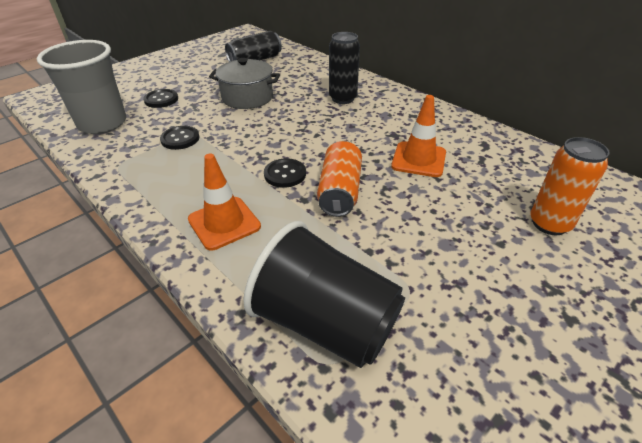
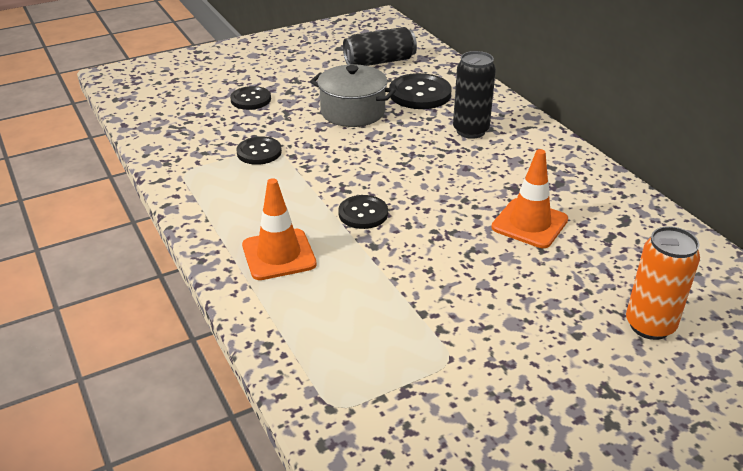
camera: 15 degrees right, 5 degrees down
grey cup [37,40,126,134] -> none
black cup [243,221,405,368] -> none
orange can [317,141,362,217] -> none
none -> black button [389,73,452,109]

